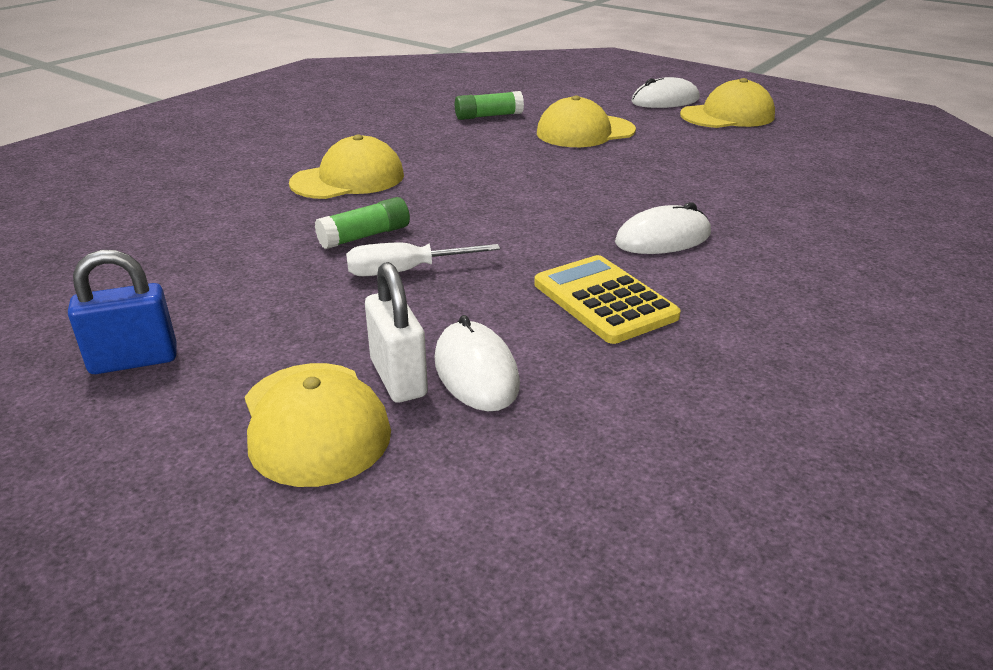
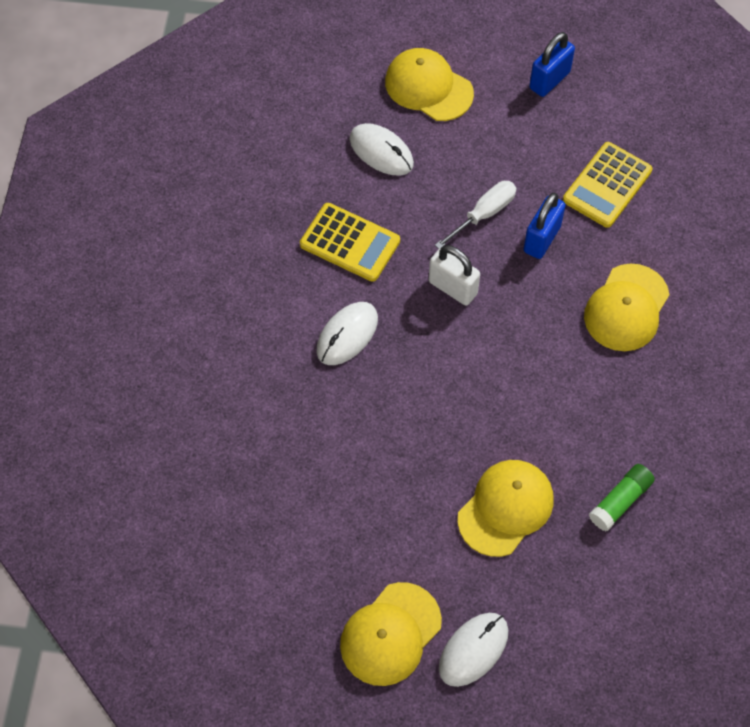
camera: 150 degrees right, 30 degrees up
green glue stick [315,197,410,249] -> blue padlock [523,193,566,259]
white padlock [365,262,428,403] -> white padlock moved to [429,245,480,306]
none -> yellow calculator [563,142,652,228]

